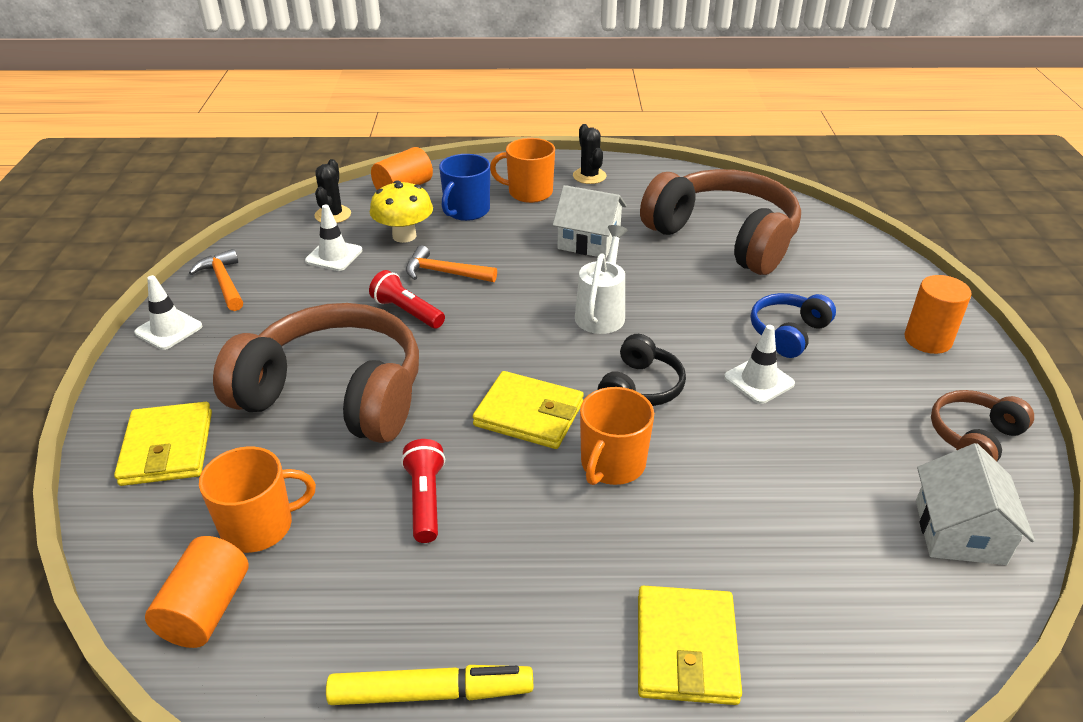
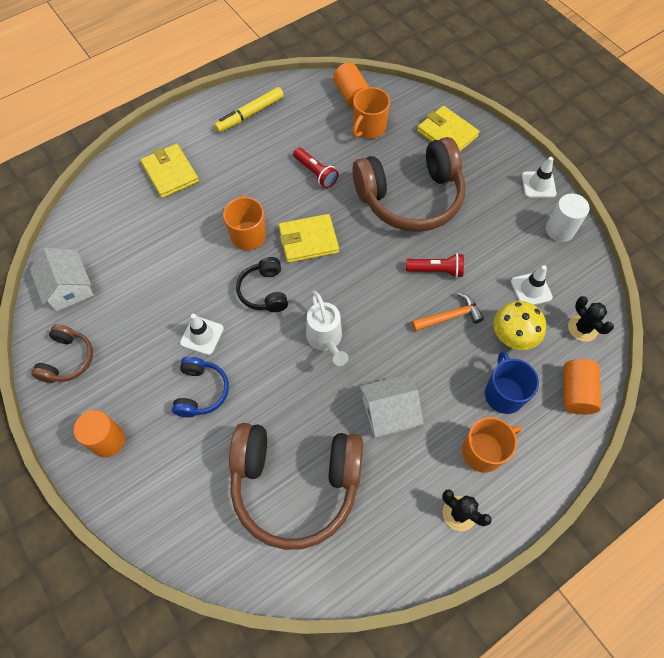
camera: 145 degrees right, 25 degrees up
orange hammer [189,249,243,311] -> white cylinder [546,193,590,242]

